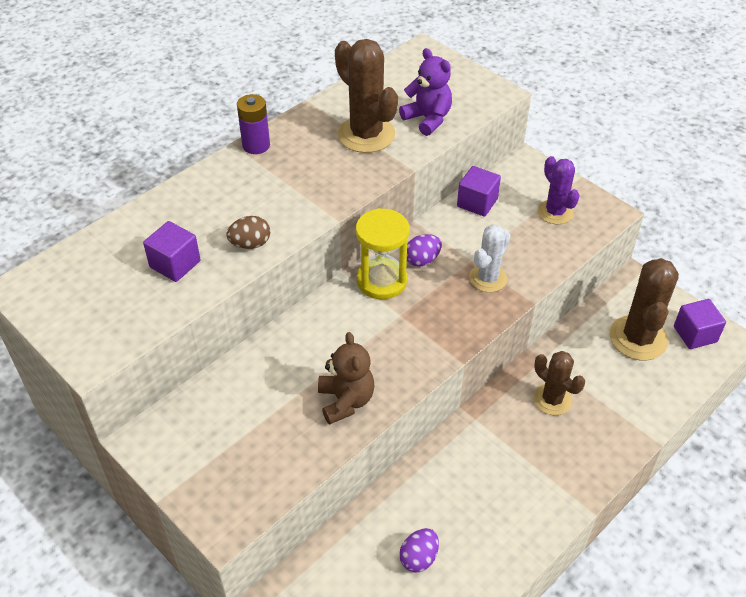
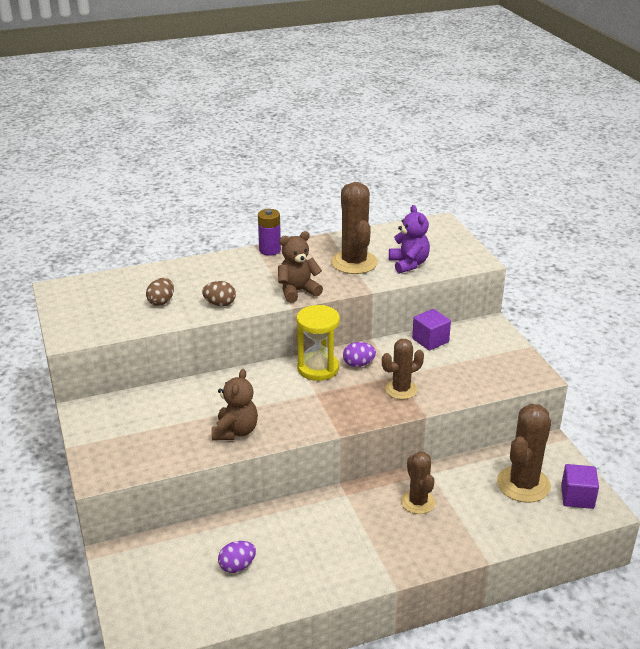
camera: 25 degrees right, 15 degrees down
purple cube [143,221,201,282] -> brown egg [146,278,174,306]
white cactus [469,224,511,292] -> brown cactus [382,339,424,400]
purple cactus [538,156,580,225] -> none
none -> brown teddy bear [278,231,323,303]

